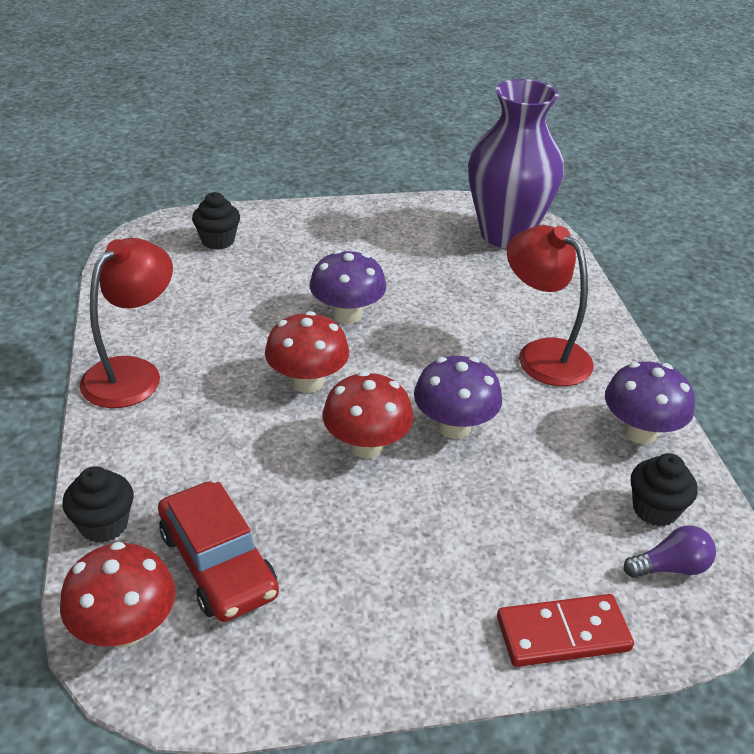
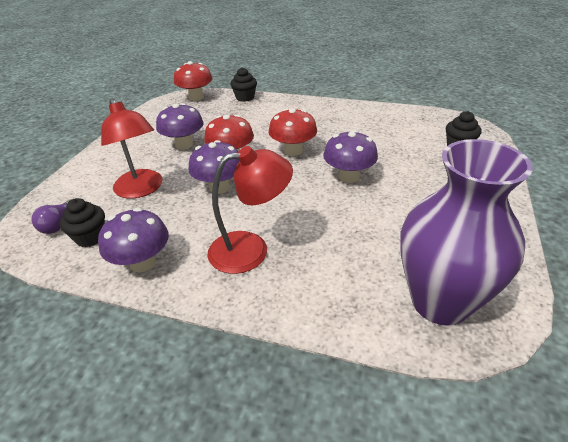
camera: 120 degrees right, 0 degrees up
red lamp [80,238,173,408] -> red lamp moved to [101,98,163,198]
red car [158,481,279,622] -> none
red domino [497,594,634,667] -> none
none -> purple mushroom [156,103,204,150]

